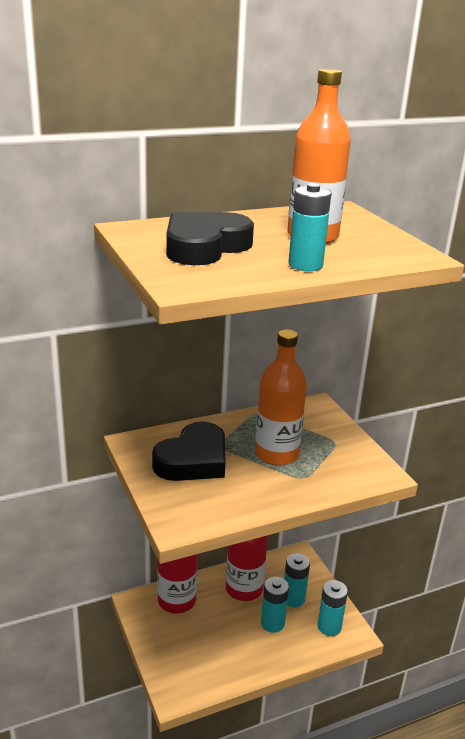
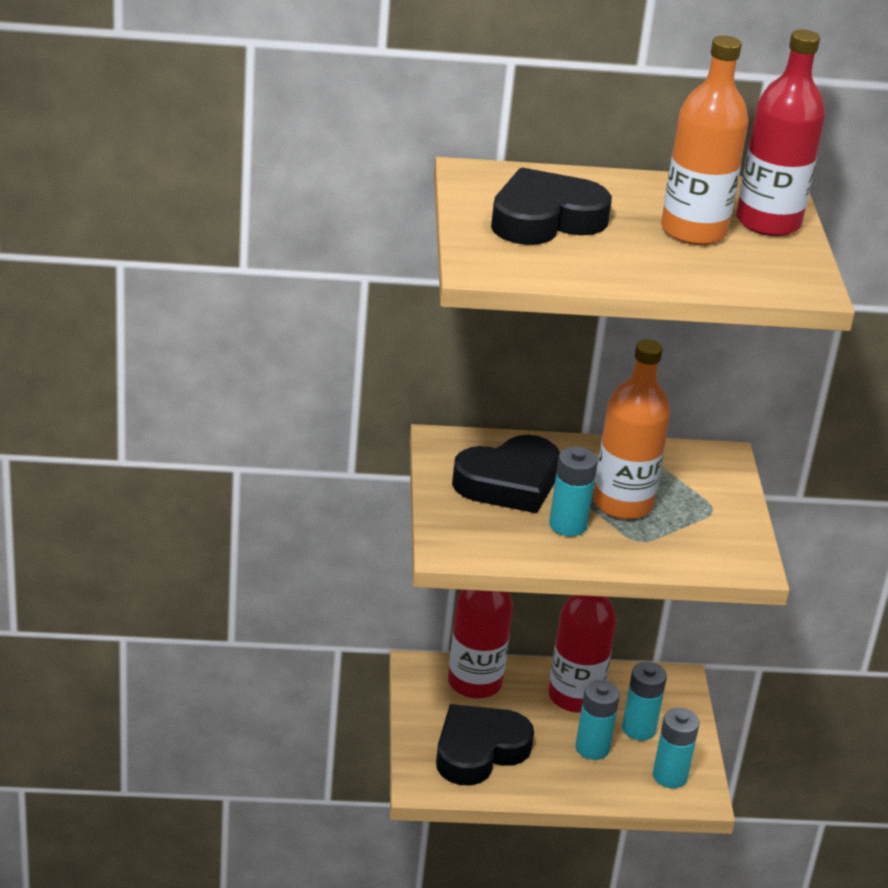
camera: 20 degrees right, 5 degrees up
turquoise battery [288,183,331,271] -> turquoise battery moved to [549,447,598,536]
none -> black heart [436,704,534,785]
none -> red bottle [736,29,825,236]

